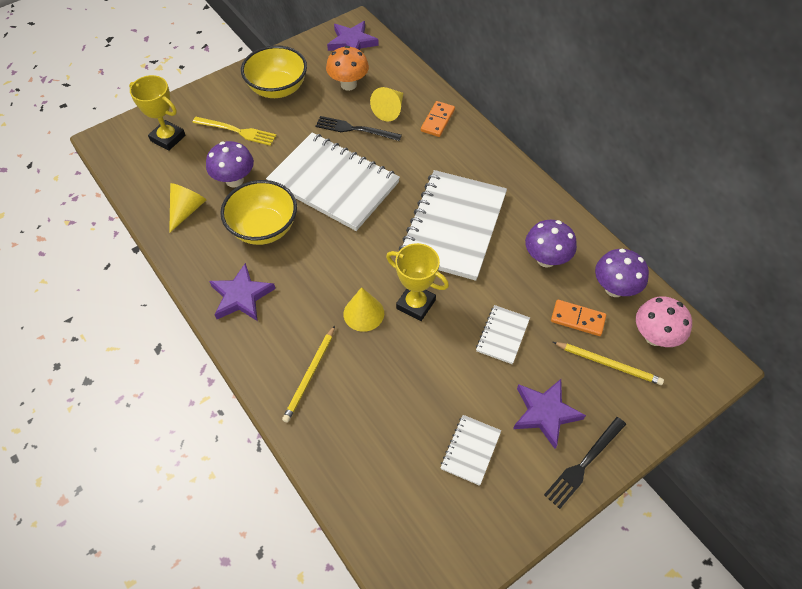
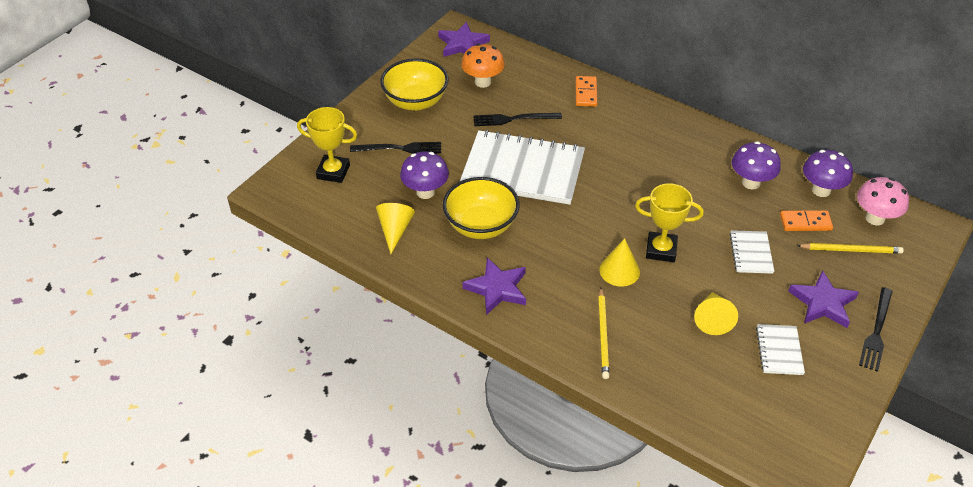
camera: 20 degrees left, 10 degrees down
yellow fork [192,117,277,146] -> black fork [350,142,441,154]
yellow cone [370,87,403,122] -> yellow cone moved to [694,292,738,335]
white notebook [399,170,507,281] -> none

